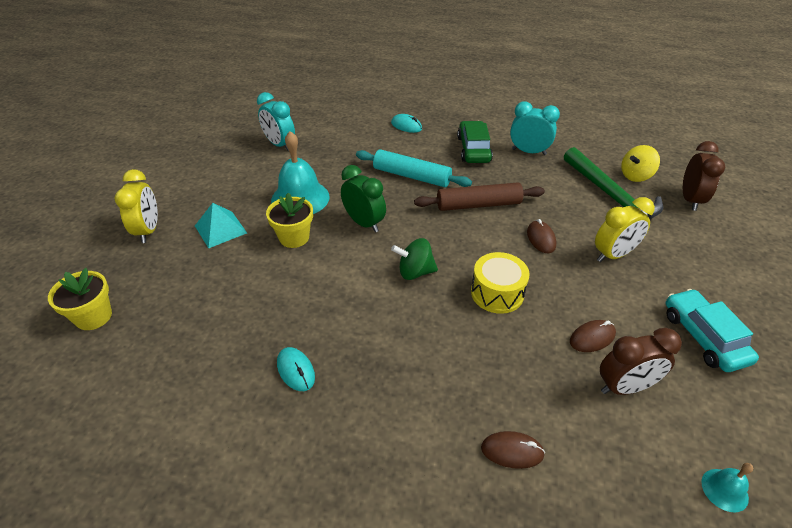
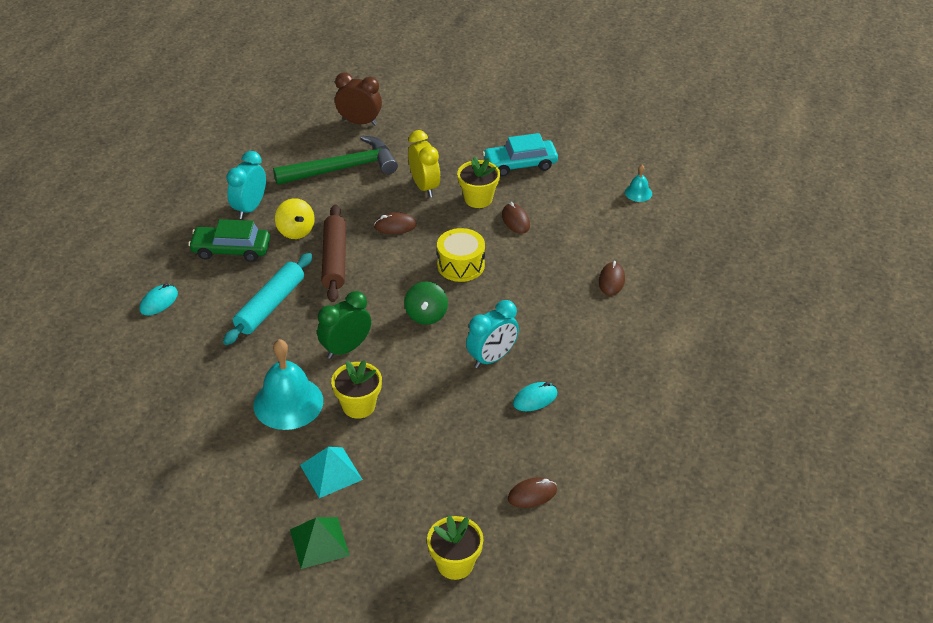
camera: 85 degrees left, 0 degrees up
yellow clock [114,169,158,243] -> green pyramid [290,517,350,569]
turquoise clock [257,92,295,151] -> turquoise clock moved to [466,300,519,368]
brown clock [600,328,682,395] -> none
yellow spinning top [621,145,660,182] -> yellow spinning top moved to [275,198,314,239]
none -> yellow flower pot [457,157,500,208]
none -> brown mouse [508,477,557,508]

